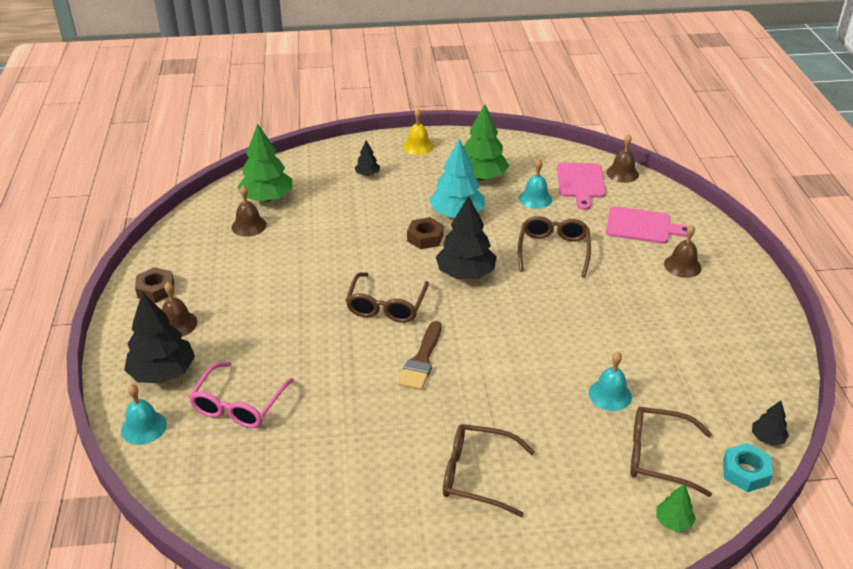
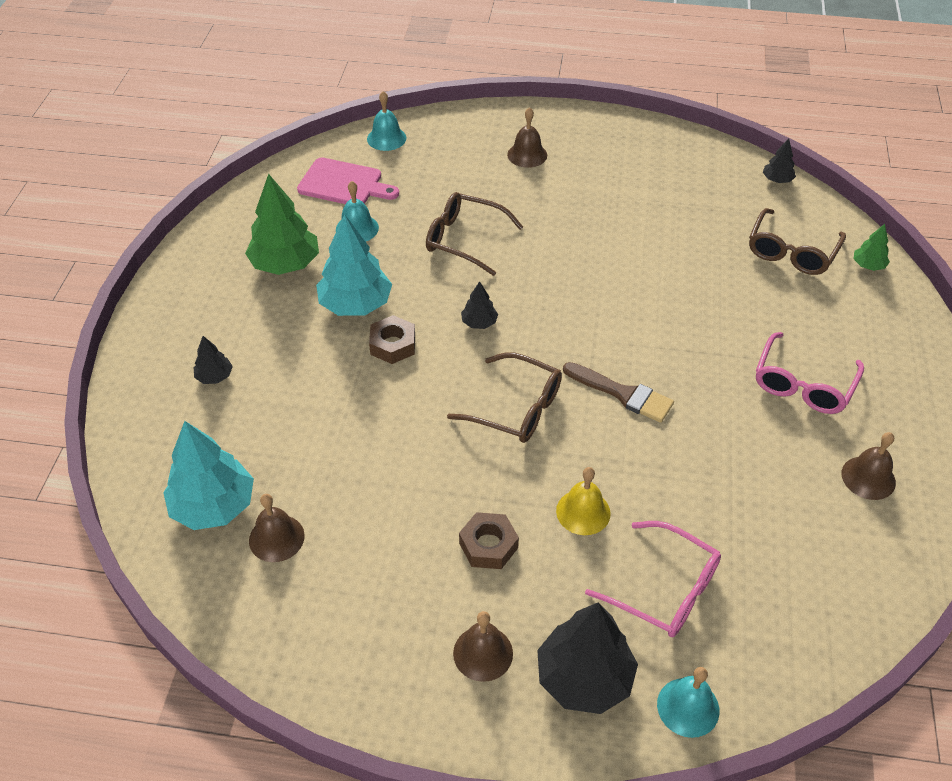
camera: 75 degrees left, 10 degrees up
brown nut [135,267,174,303] -> brown nut moved to [459,512,519,569]
green tree [238,123,292,202] -> turquoise tree [163,421,254,530]
yellow bell [403,109,434,155] -> yellow bell moved to [556,467,611,535]
black tree [436,196,497,279] -> black tree [461,281,498,329], size x0.49
brown glasses [443,424,535,517] -> pink glasses [756,332,864,414]
turquoise bell [589,352,632,411] -> turquoise bell moved to [367,91,406,151]
brown bell [606,134,639,183] -> brown bell moved to [842,432,896,500]
pink cutting board [606,206,688,244] -> none
turquoise nut [723,443,773,492] -> none

